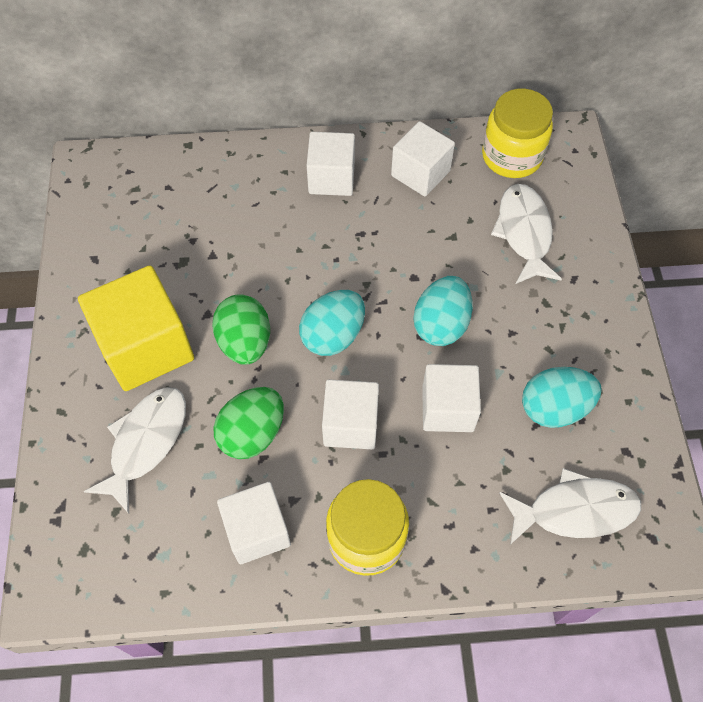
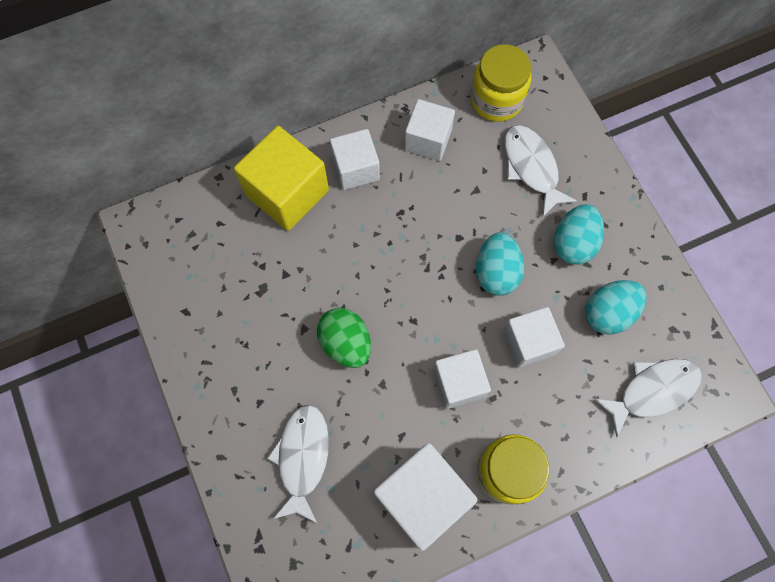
camera: 20 degrees left, 10 degrees up
yellow cube [78,265,194,391] -> yellow cube moved to [234,126,329,231]
green egg [213,387,284,459] -> none
white cube [217,482,291,564] -> white cube [374,443,478,551], size x1.55
turquoise egg [299,290,365,356] -> turquoise egg moved to [554,204,604,265]

